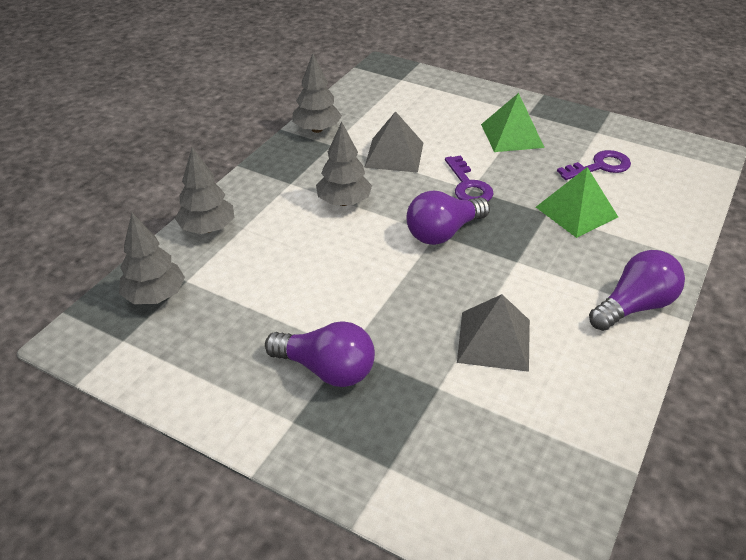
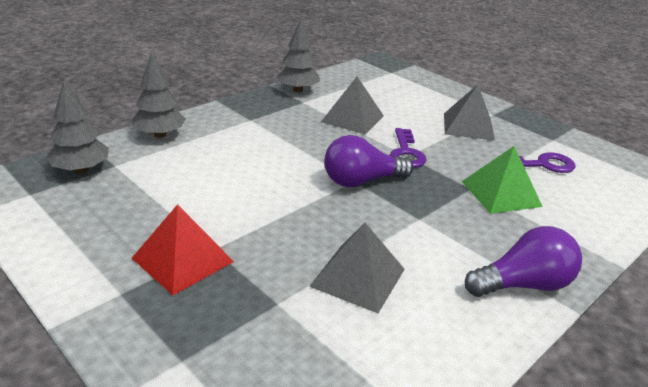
camera: 15 degrees right, 10 degrees down
purple light bulb [265,321,375,387] -> red pyramid [132,204,234,295]
grey tree [316,122,372,206] -> none
green pyramid [481,93,545,152] -> grey pyramid [444,84,495,141]

